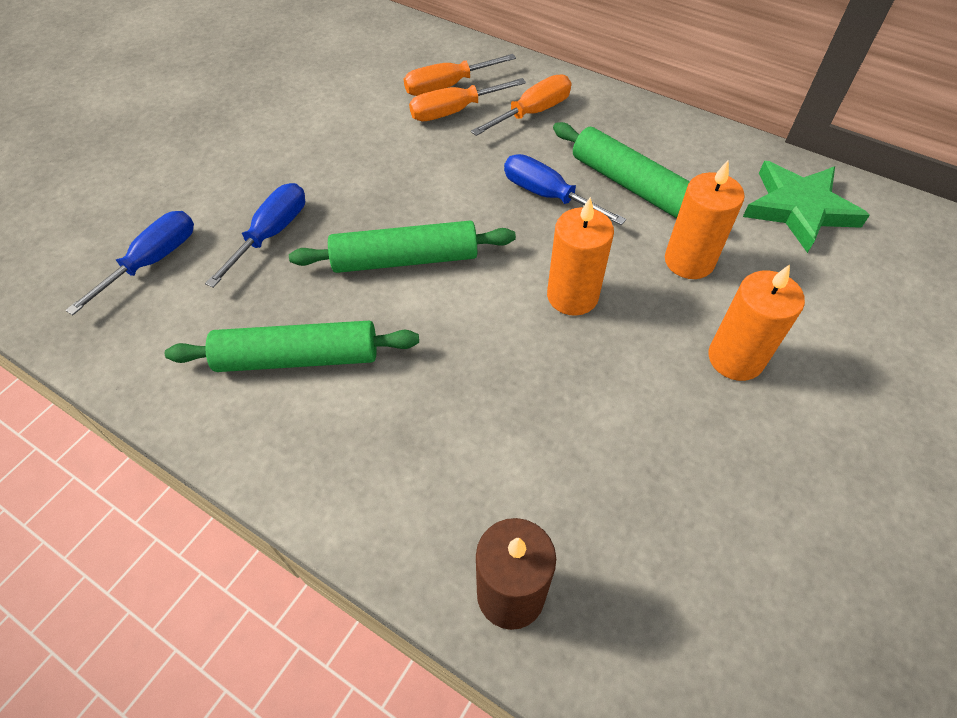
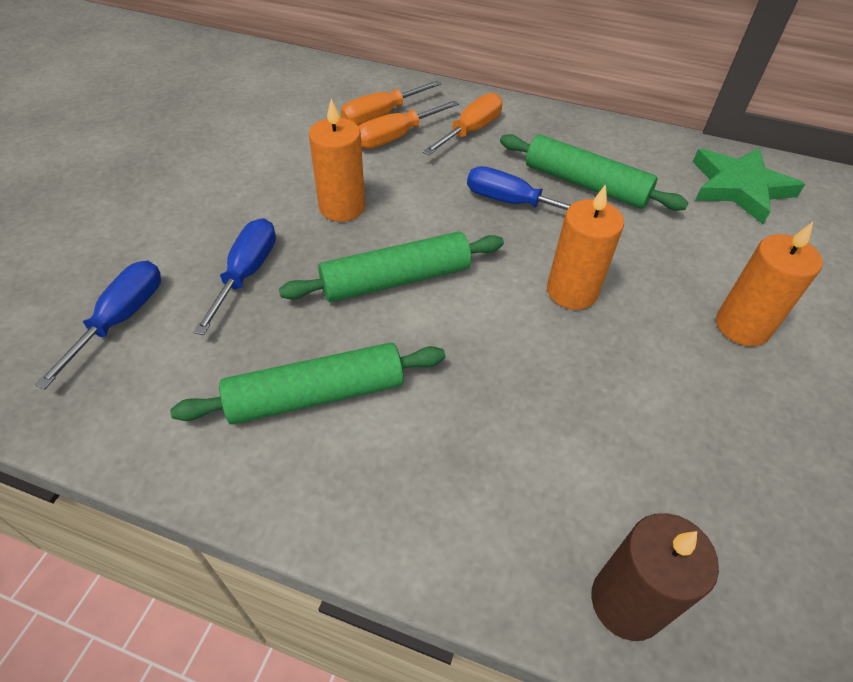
camera: 15 degrees left, 5 degrees down
orange candle [665,160,745,279] -> orange candle moved to [309,99,365,222]

